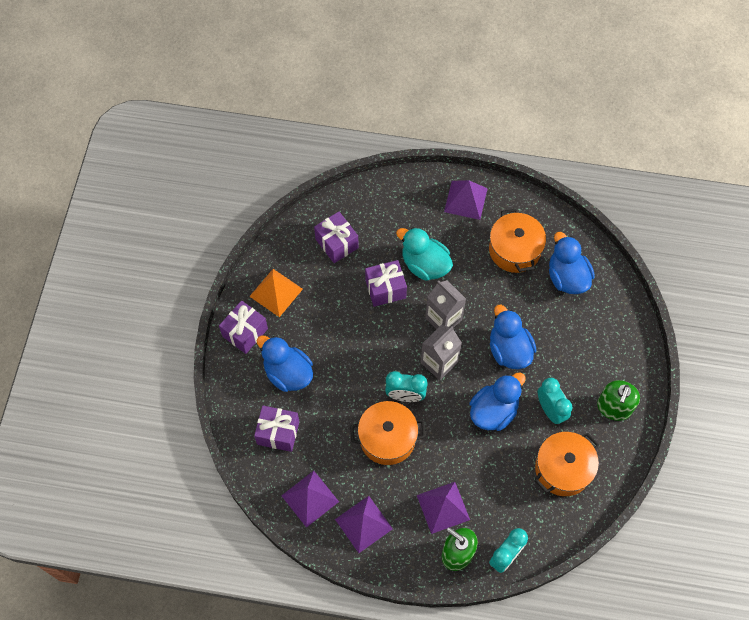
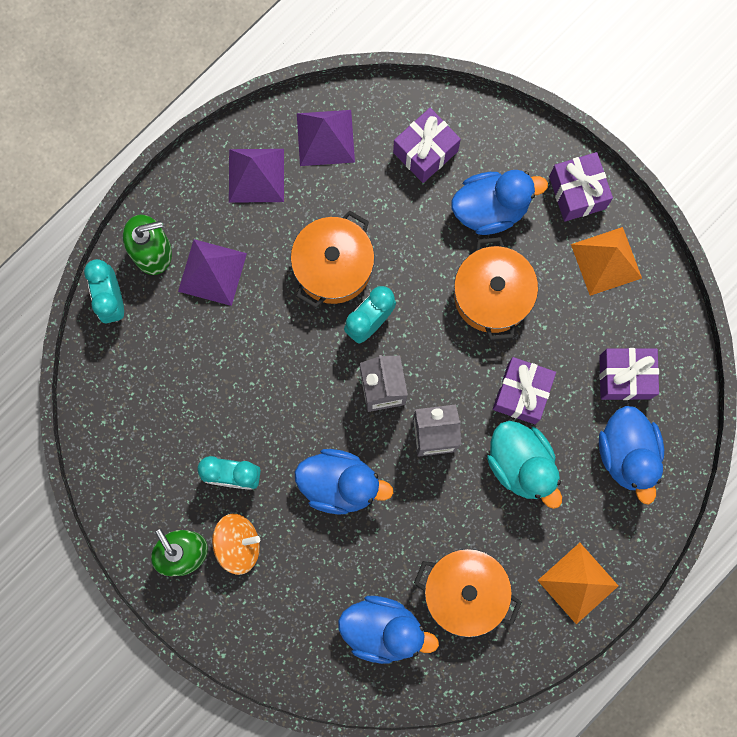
camera: 125 degrees right, 15 degrees up
turquoise duck [396,227,453,281] -> turquoise duck turned 75 degrees clockwise [487,421,562,509]
purple pyramid [444,180,488,220] -> orange pyramid [537,543,618,624]
blue duck [469,372,526,431] -> blue duck moved to [599,406,664,505]
orange pot [534,432,600,496] -> orange pot moved to [454,237,538,340]
none -> orange spinning top [212,514,260,575]

